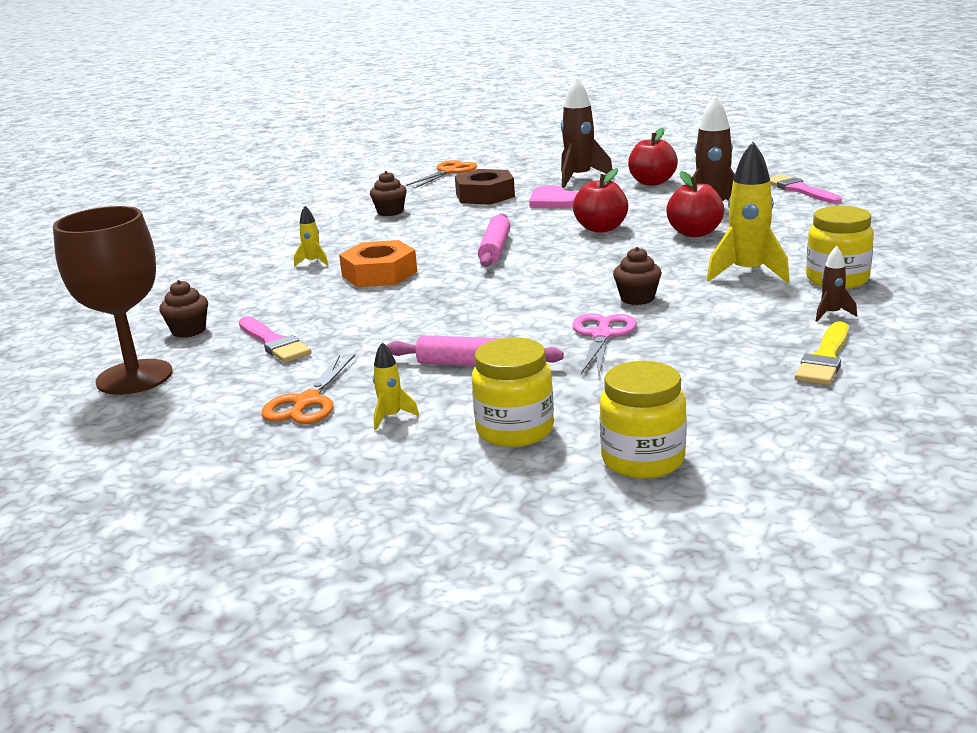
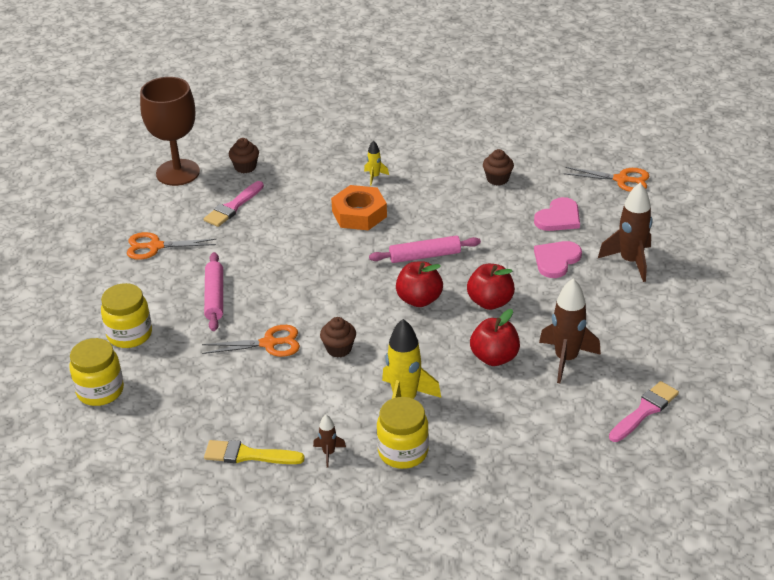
camera: 70 degrees right, 15 degrees up
yellow rocket [373,342,419,430] -> none
brown nut [455,169,515,205] -> pink heart [534,197,580,231]
pink scissors [572,313,637,375] -> orange scissors [202,325,300,357]
red apple [628,128,678,186] -> red apple moved to [396,261,443,307]

